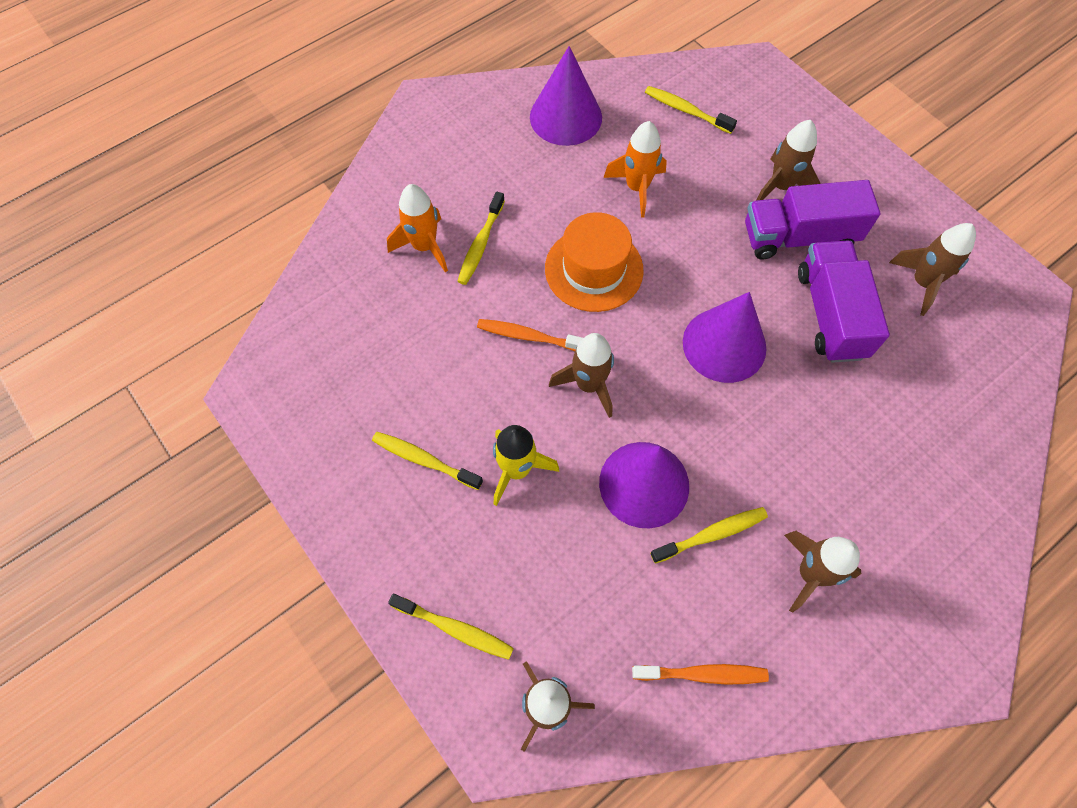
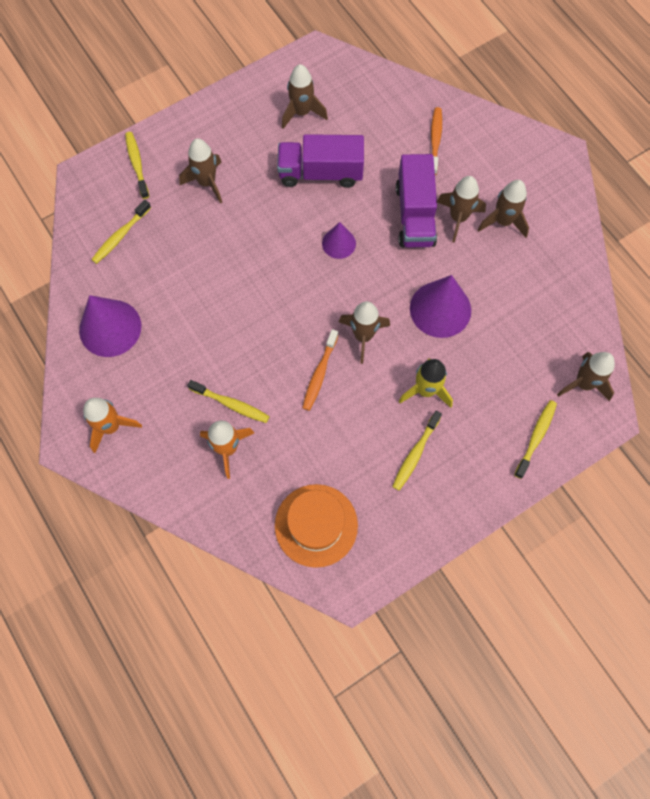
camera: 85 degrees left, 5 degrees up
orange hat [545,212,644,312] -> orange hat moved to [275,484,358,568]
orange rocket [603,121,667,218] -> orange rocket moved to [83,398,142,453]
orange toothbrush [632,664,769,685] -> orange toothbrush moved to [431,107,442,175]
yellow toothbrush [650,507,768,564] -> yellow toothbrush moved to [125,132,149,199]
purple cone [683,292,767,383] -> purple cone [322,222,356,259], size x0.57
purple truck [745,180,880,260] -> purple truck moved to [396,154,437,248]
none -> brown rocket [437,176,486,243]

